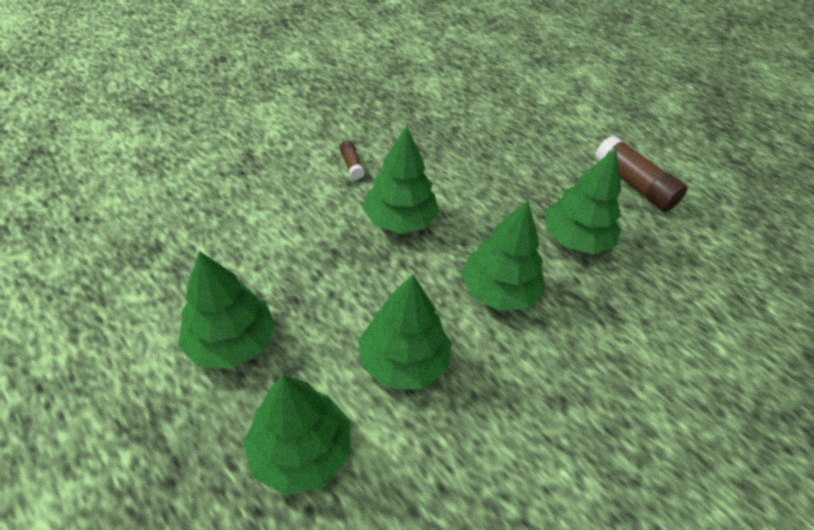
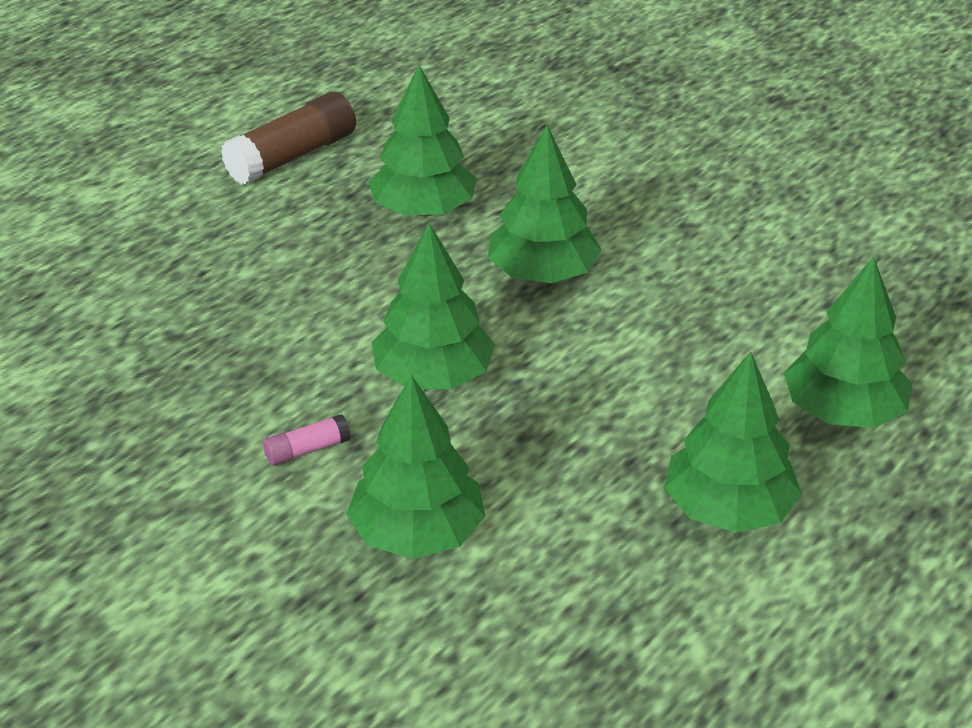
camera: 95 degrees left, 10 degrees down
brown glue stick [340,141,365,180] -> pink glue stick [263,414,351,466]
green tree [358,274,452,390] -> green tree moved to [346,375,486,559]

